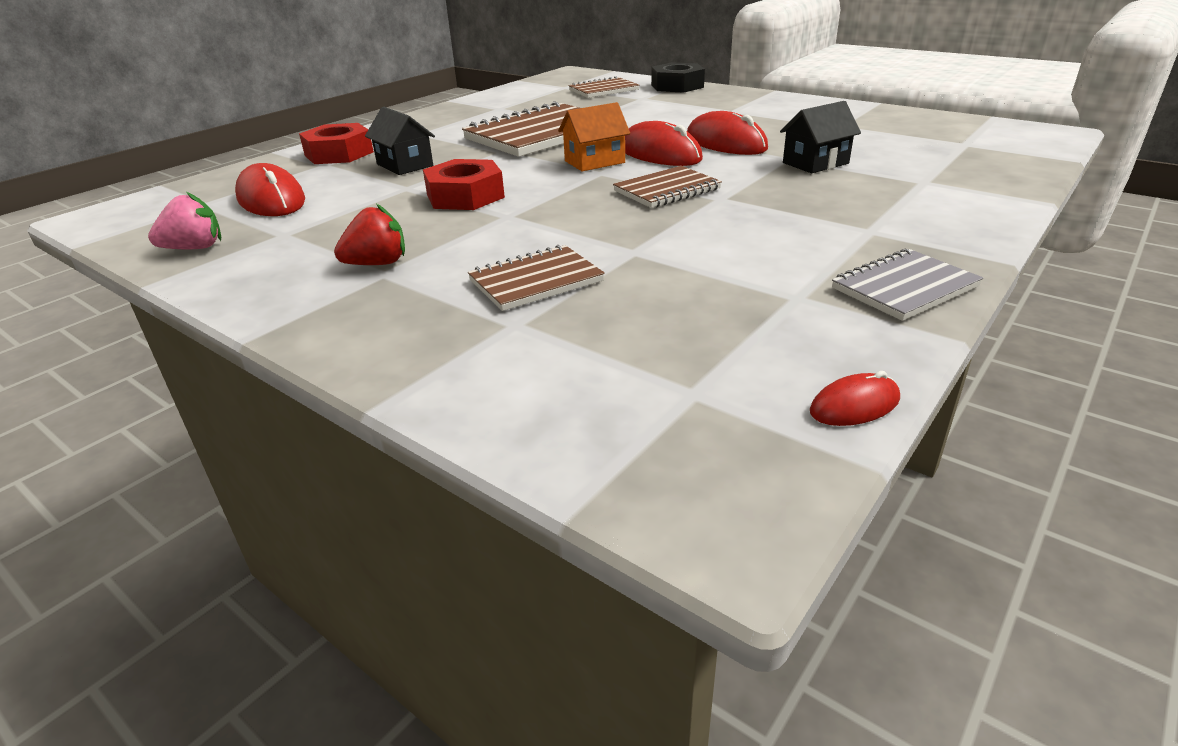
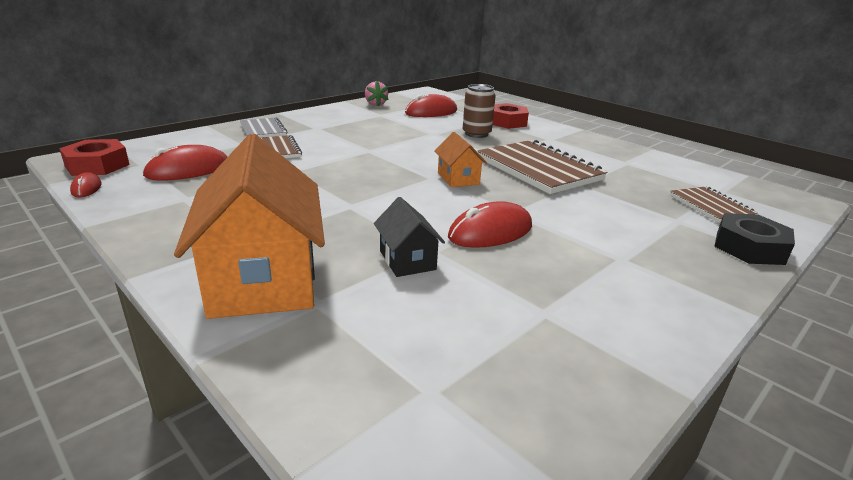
camera: 95 degrees right, 5 degrees down
red strawberry [334,204,405,265] -> none
black house [365,107,435,175] -> brown can [463,84,496,138]
red nut [423,159,505,210] -> red nut moved to [59,139,130,176]
brown notebook [613,166,722,208] -> none
red mouse [625,121,703,166] -> red mouse moved to [142,145,227,181]
grey notebook [832,249,983,321] -> grey notebook moved to [240,117,287,138]
none -> orange house [174,134,325,319]

